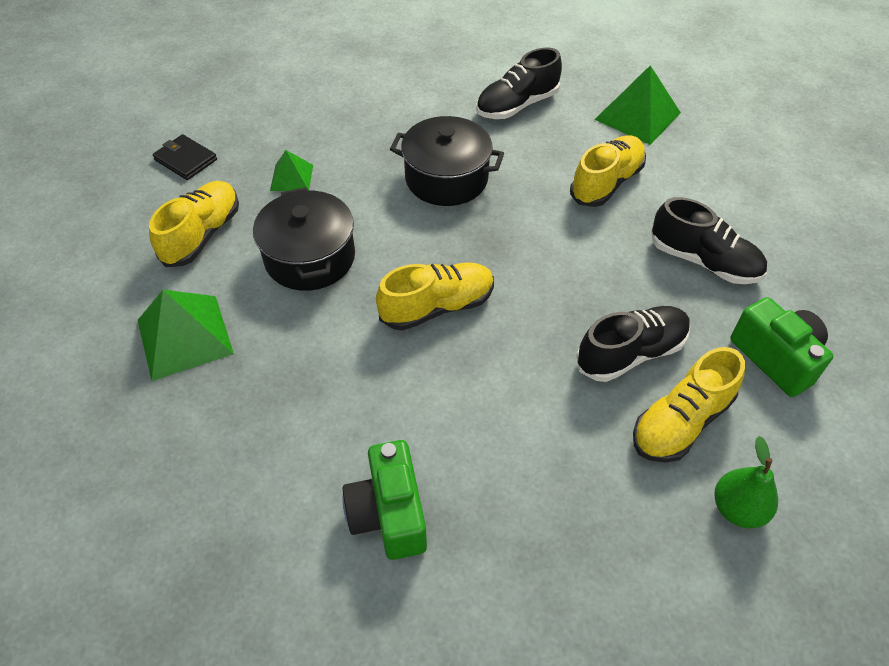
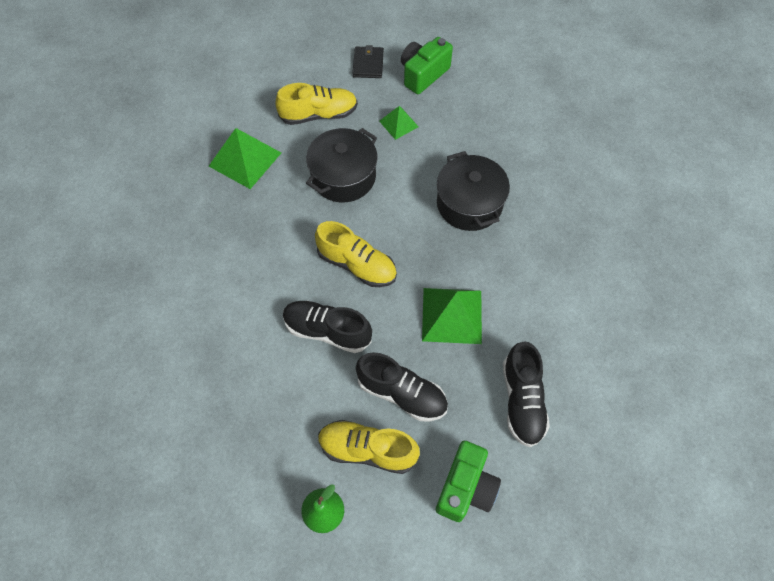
camera: 55 degrees right, 10 degrees up
green camera [342,440,427,560] -> green camera moved to [401,37,453,94]
black shoe [476,48,562,119] -> black shoe moved to [283,300,372,353]
yellow shoe [570,135,646,207] -> none
green pyramid [594,65,681,145] -> green pyramid moved to [422,288,482,344]

